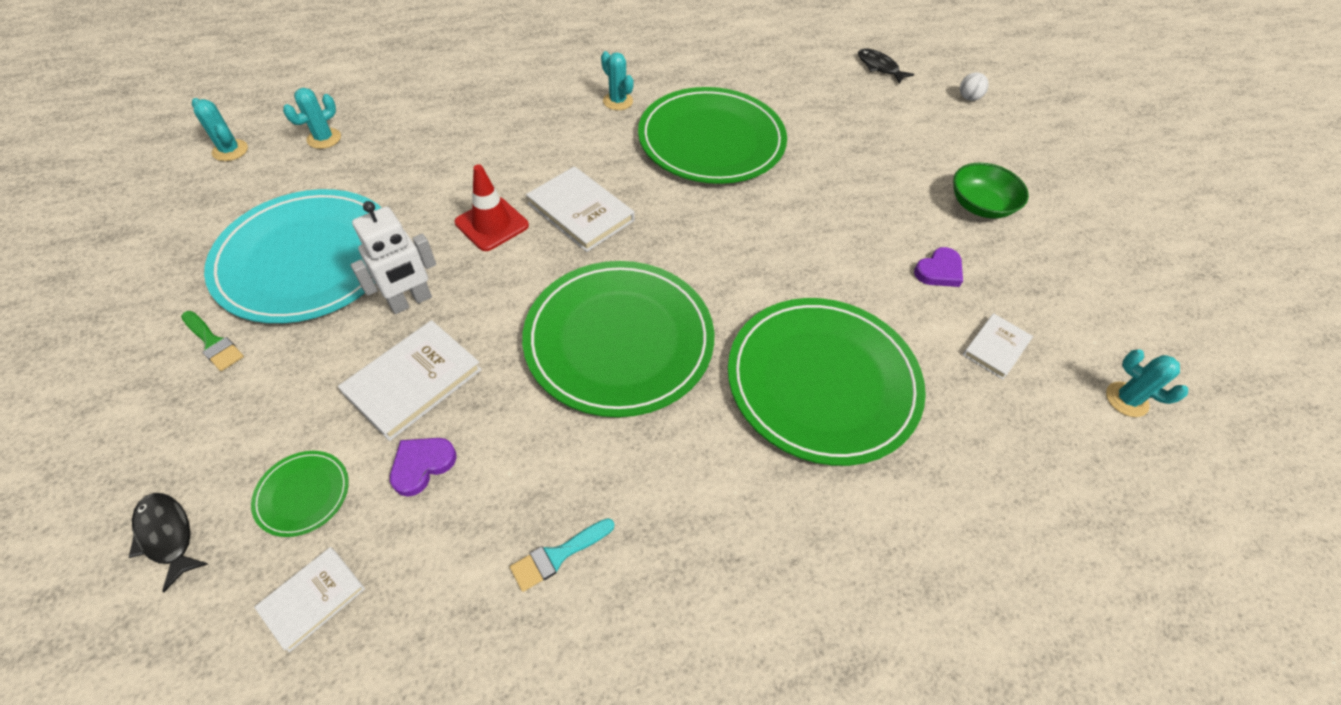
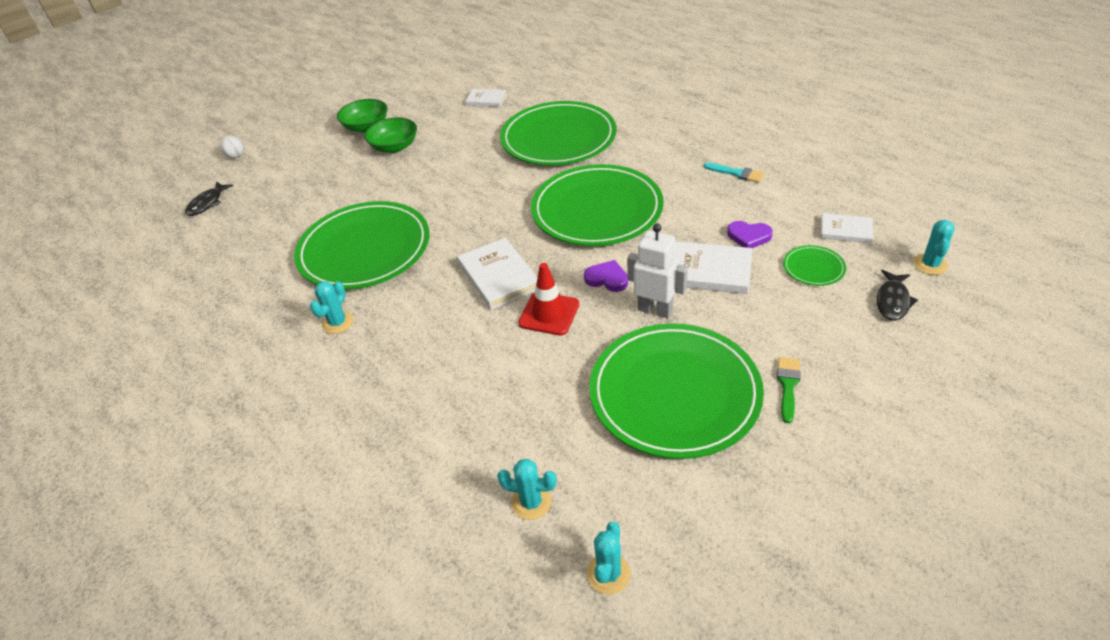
camera: 110 degrees left, 10 degrees down
turquoise plate [204,189,382,323] -> green plate [589,323,764,459]
white book [526,166,635,252] -> white book turned 45 degrees counterclockwise [457,238,538,310]
purple heart [914,247,963,287] -> purple heart moved to [584,260,628,292]
turquoise cactus [1106,349,1188,417] -> turquoise cactus moved to [914,220,955,275]
none -> green bowl [364,117,417,153]

